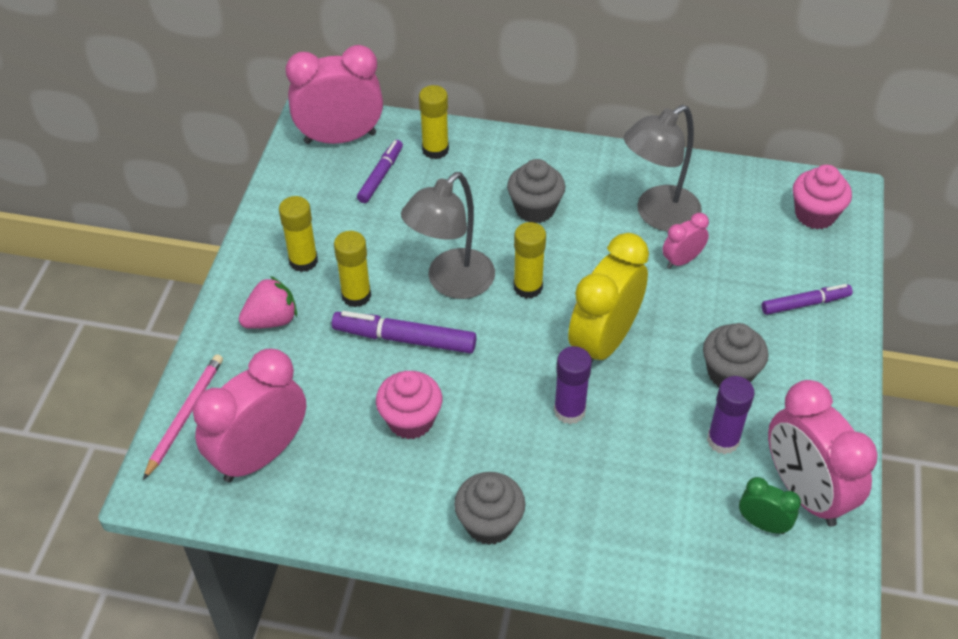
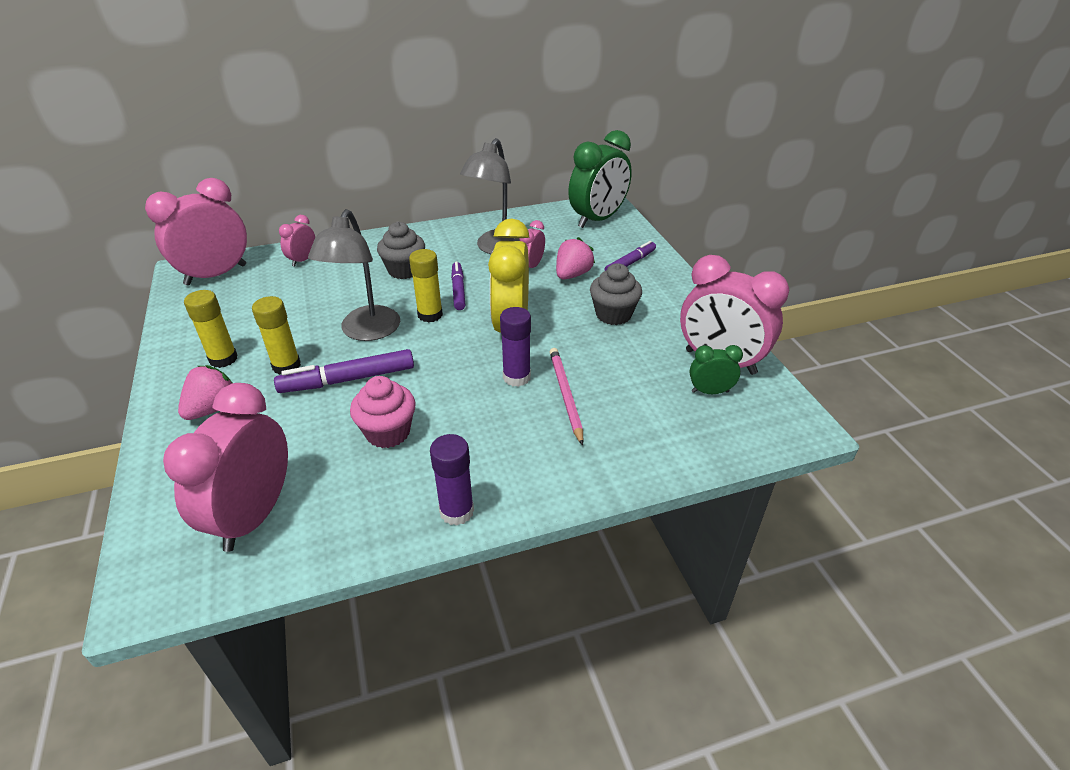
camera: 30 degrees left, 10 degrees down
pink pencil [143,354,223,480] -> pink pencil moved to [550,348,583,446]
purple marker [357,140,403,203] -> purple marker moved to [451,261,465,310]
yellow glue stick [419,85,449,159] -> pink clock [279,215,315,267]
grey cupcake [454,472,525,545] -> none
purple glue stick [707,376,755,454] -> purple glue stick moved to [430,434,474,525]
pink cupcake [793,165,852,229] -> green clock [568,130,632,228]
none -> pink strawberry [556,237,595,279]

